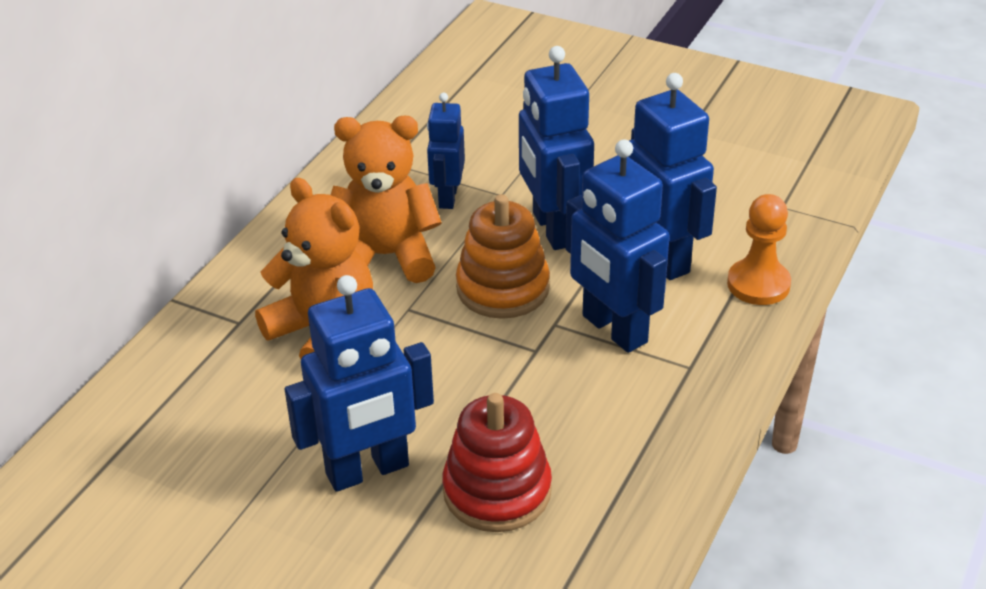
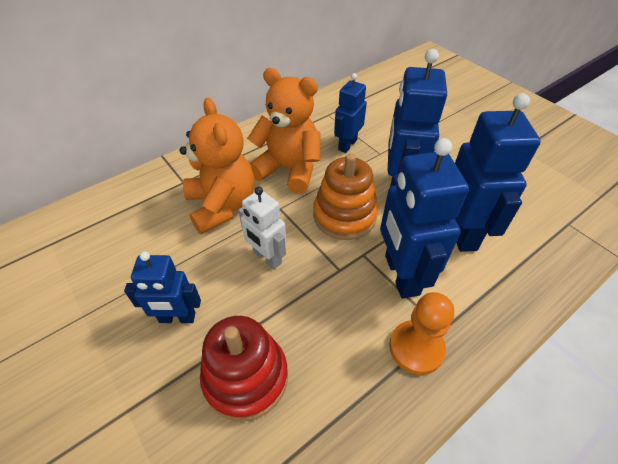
camera: 25 degrees right, 10 degrees up
blue robot [285,275,434,492] -> blue robot [124,251,201,323], size x0.60
orange pawn [727,194,791,305] -> orange pawn moved to [389,292,454,375]
none -> white robot [238,187,287,269]

